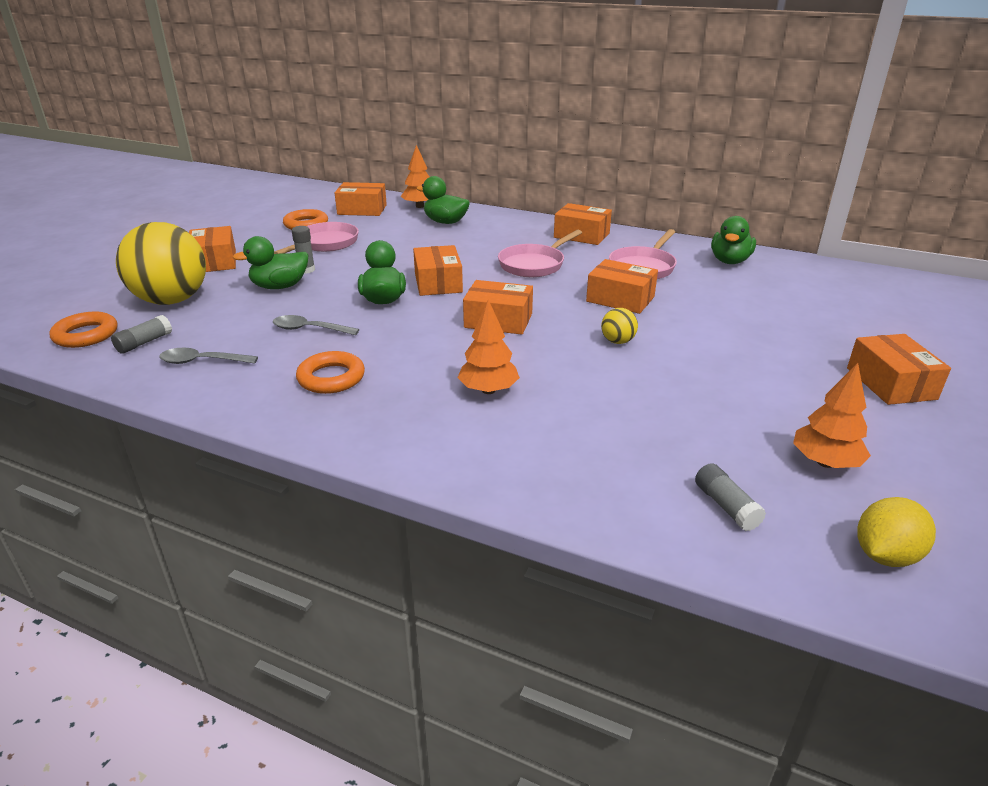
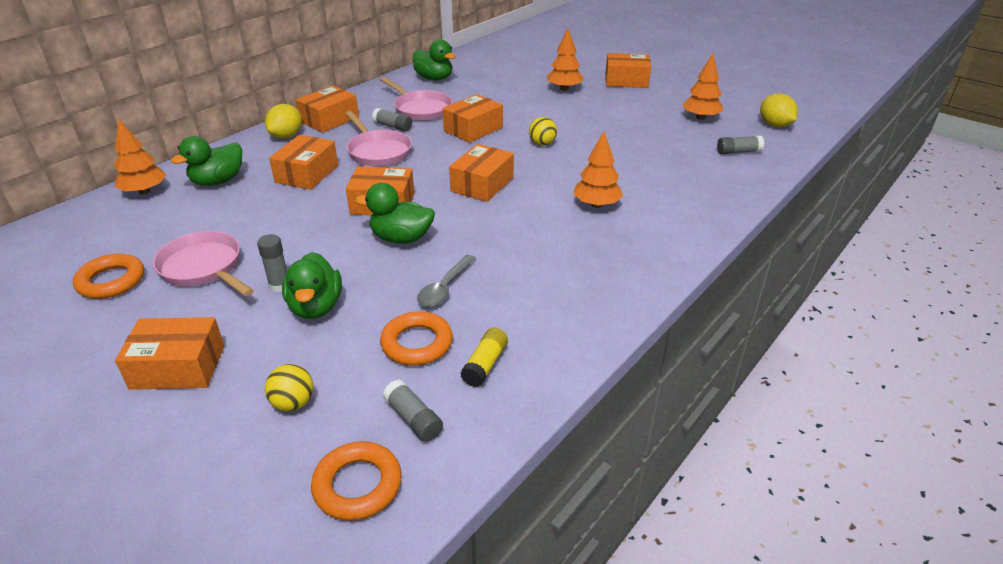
camera: 75 degrees left, 5 degrees up
yellow ball [116,222,206,305] -> yellow ball [265,364,313,411], size x0.41
grey spoon [159,348,258,364] -> yellow glue stick [460,327,508,387]
orange ring [296,351,365,394] -> orange ring moved to [380,311,453,365]
orange box [335,182,387,216] -> orange box moved to [269,135,338,190]
none -> yellow lemon [265,104,302,139]
none -> grey glue stick [372,108,412,132]
none -> orange tree [547,29,584,91]

